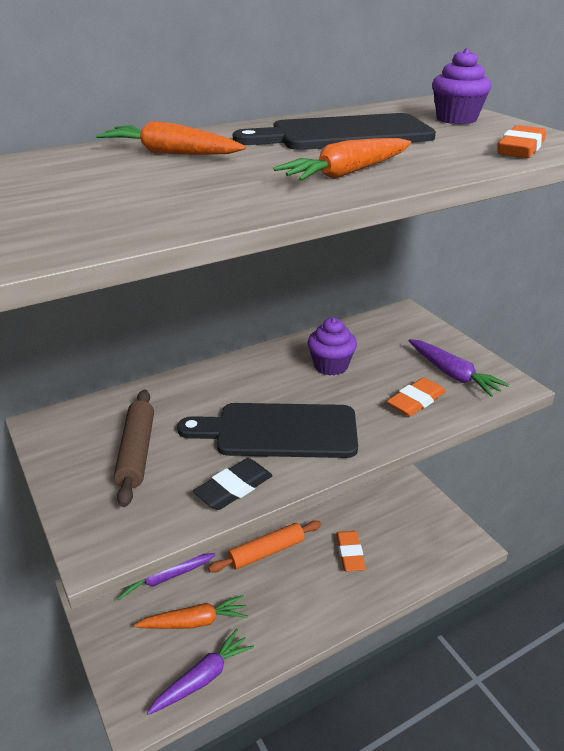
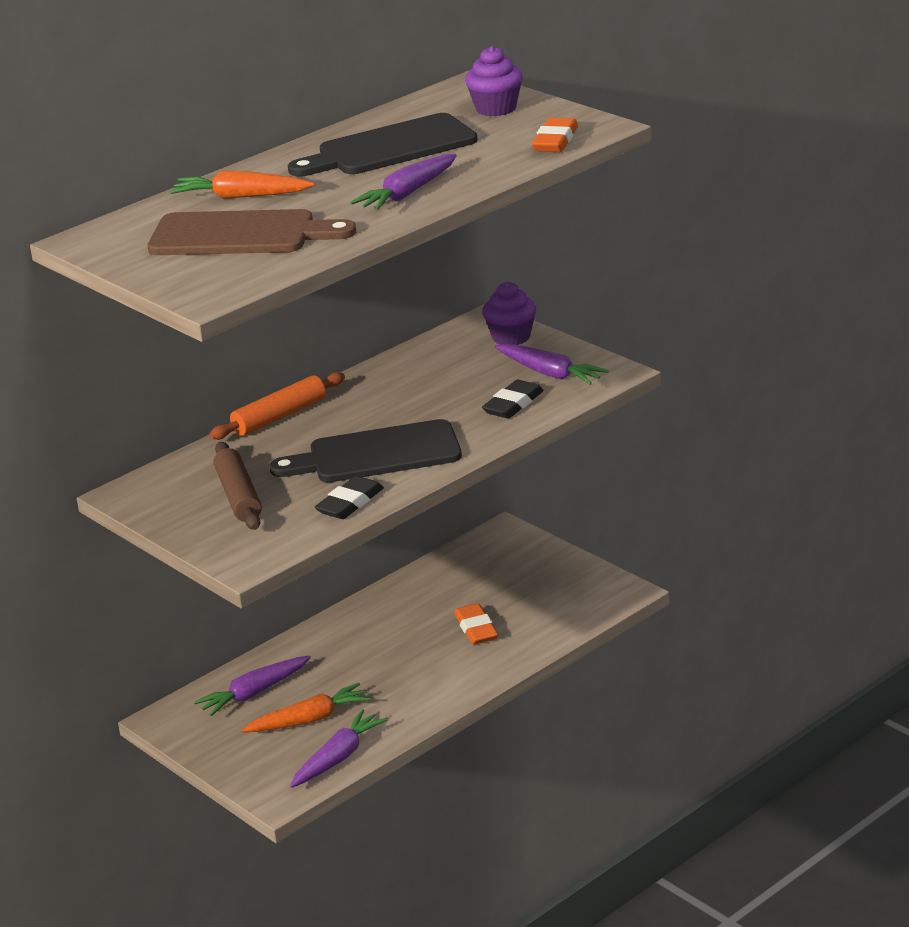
camera: 10 degrees left, 5 degrees down
orange rolling pin [208,520,321,573] -> orange rolling pin moved to [209,372,345,440]
orange carrot [273,138,411,181] -> purple carrot [350,154,457,211]
purple cupcake [308,318,357,375] -> purple cupcake moved to [482,281,537,345]
orange eraser [387,377,446,416] -> black eraser [482,379,544,419]
none -> brown cutting board [147,209,356,255]

